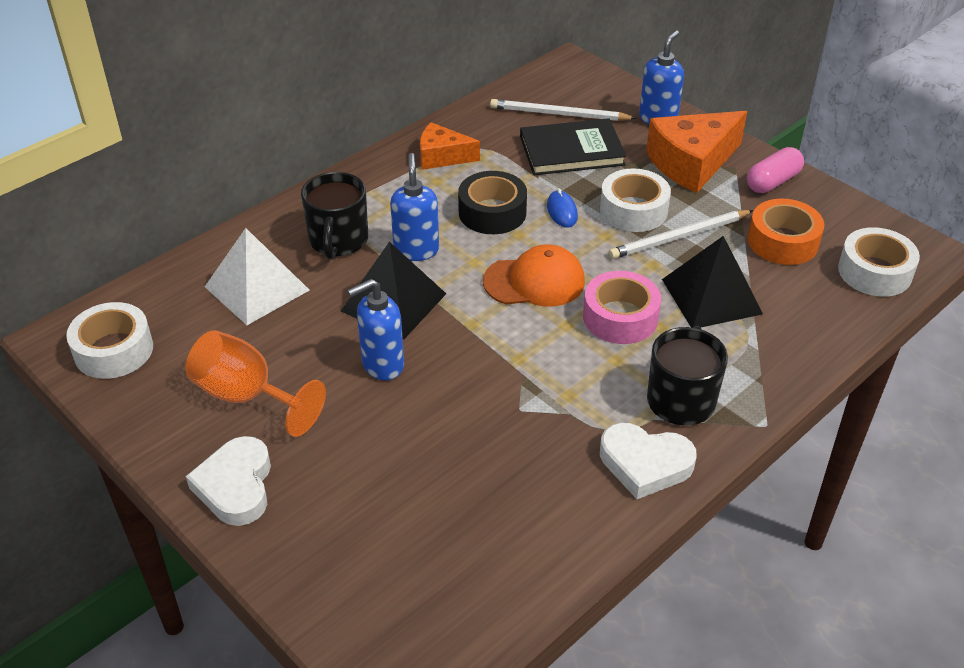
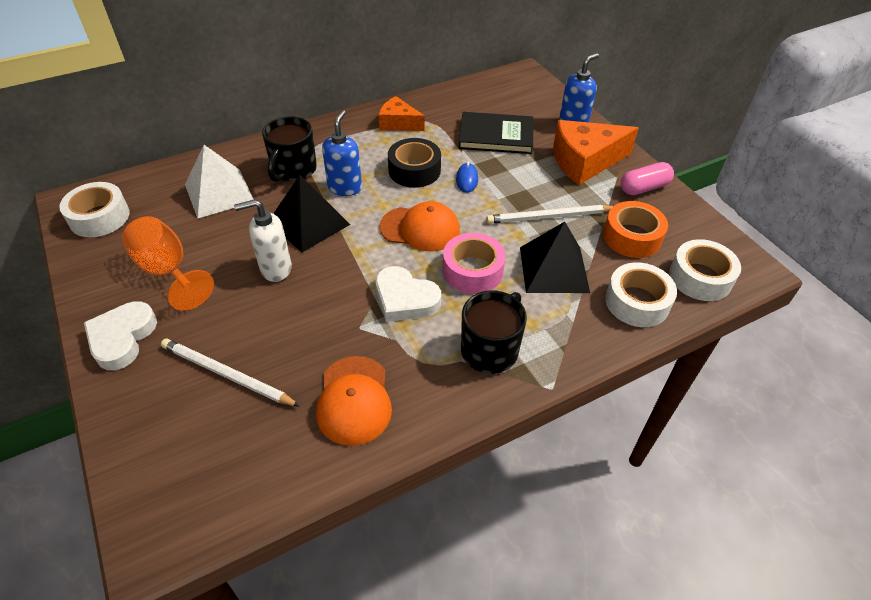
camera: 15 degrees right, 5 degrees up
blue soap dispenser [347,279,404,380] -> white soap dispenser [234,199,292,282]
white pencil [490,99,636,121] -> white pencil moved to [161,339,300,407]
white tape [600,168,671,232] -> white tape moved to [605,262,677,327]
white heart [600,423,697,499] -> white heart moved to [375,266,441,322]
none -> orange cap [316,356,392,446]

